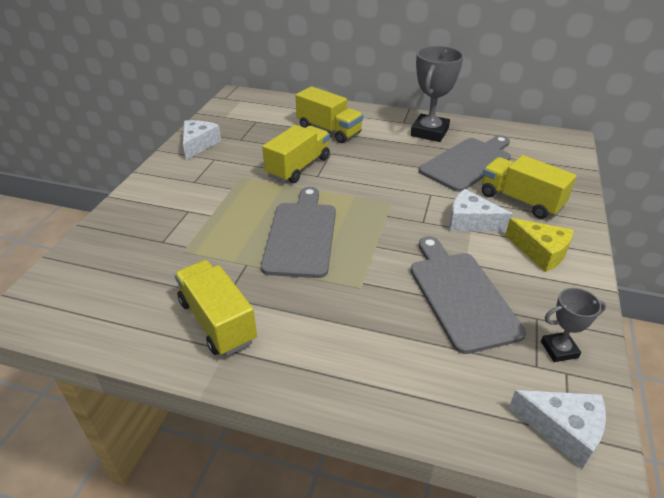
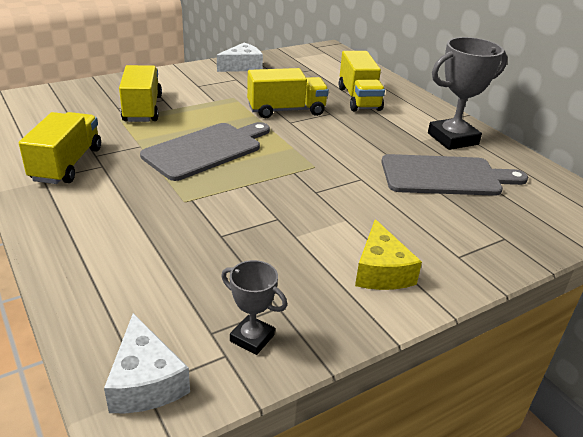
camera: 40 degrees right, 5 degrees down
grey cutting board [410,236,526,354] -> none
white cheese [449,189,513,231] -> none
yellow truck [482,155,577,219] -> yellow truck moved to [119,65,162,122]

